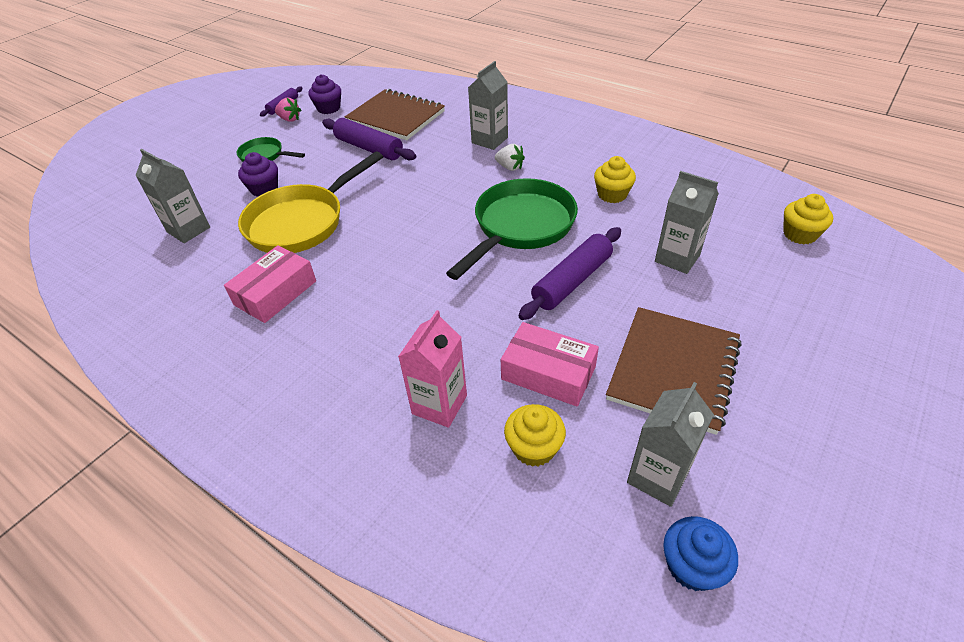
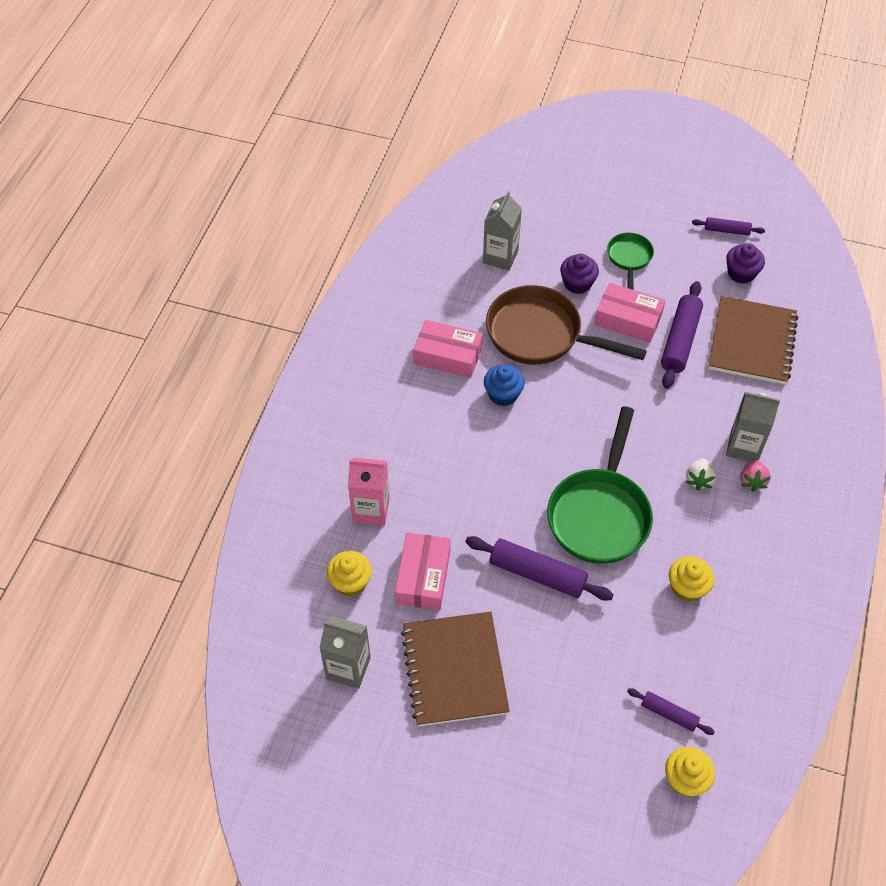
camera: 70 degrees right, 10 degrees up
yellow pan [238,151,383,253] -> brown pan [486,285,647,365]
pink strawberry [275,98,301,122] -> pink strawberry moved to [740,459,771,492]
green pan [446,178,578,280] -> green pan turned 90 degrees clockwise [547,406,653,564]
brown notebook [606,307,741,435] -> brown notebook turned 75 degrees clockwise [401,612,510,727]
grey carton [655,171,719,274] -> none
blue cupcake [663,516,738,591] -> blue cupcake moved to [484,365,525,406]
none -> pink box [594,283,665,343]
none -> purple rolling pin [627,688,715,735]

